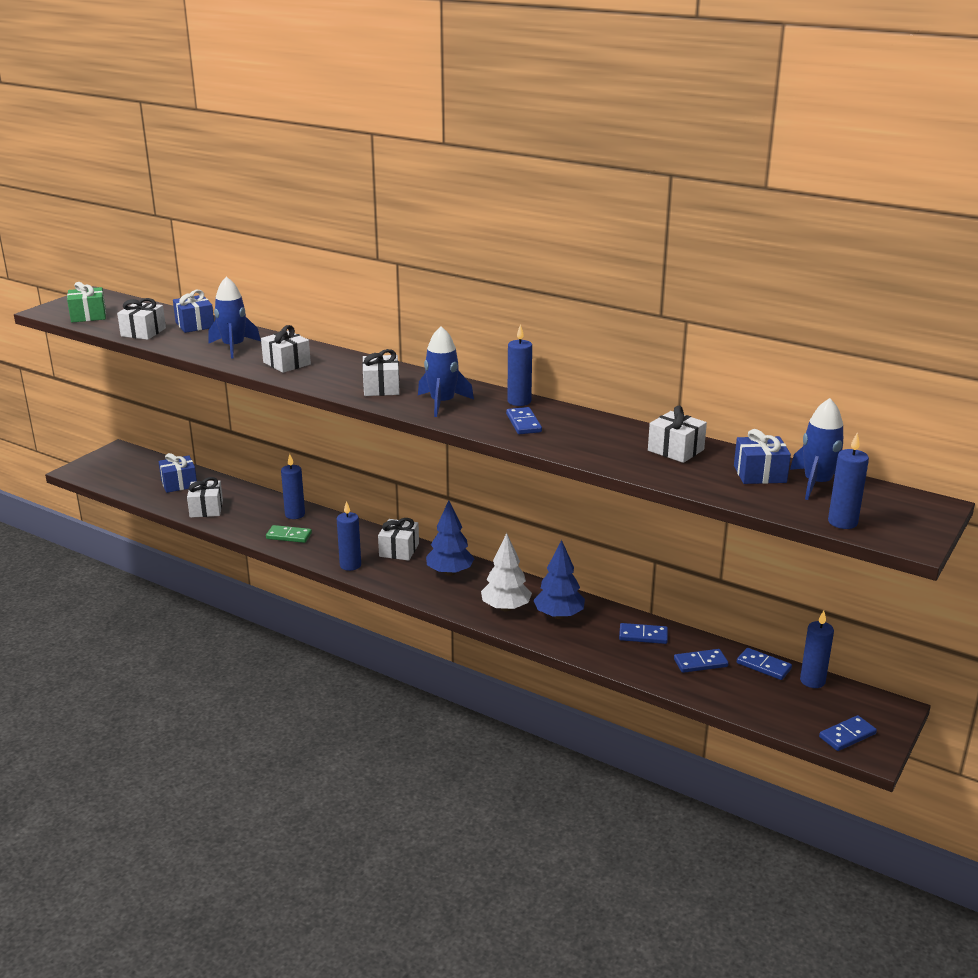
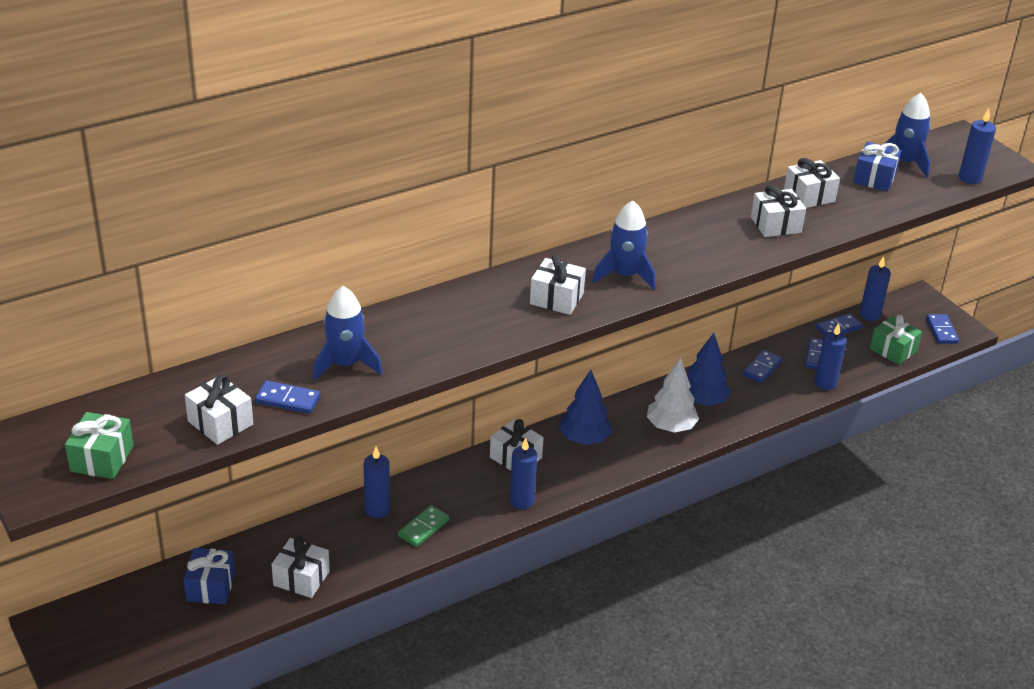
camera: 65 degrees left, 10 degrees up
blue gift [173,290,214,333] -> none
white gift [261,325,311,373] -> white gift moved to [751,185,806,237]
blue domino [506,407,542,434] -> blue domino moved to [255,381,320,414]
blue candle [507,324,532,406] -> blue candle moved to [815,323,847,390]
none -> green gift [870,315,922,365]

